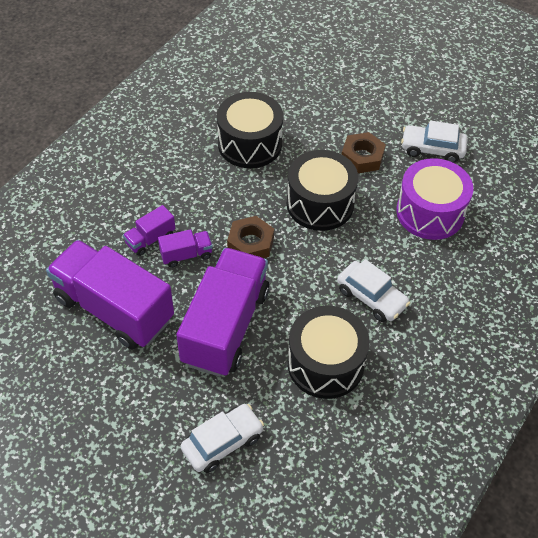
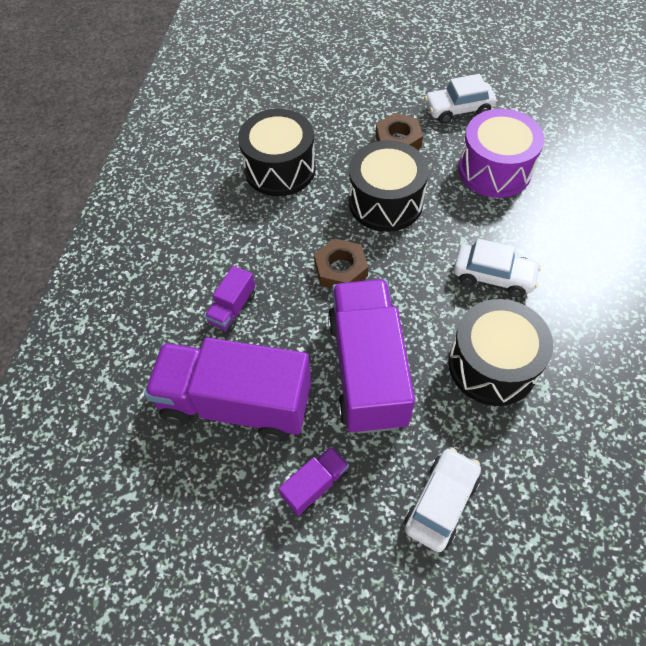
camera: 20 degrees left, 5 degrees up
purple truck [158,229,213,268] -> purple truck moved to [278,446,349,516]

